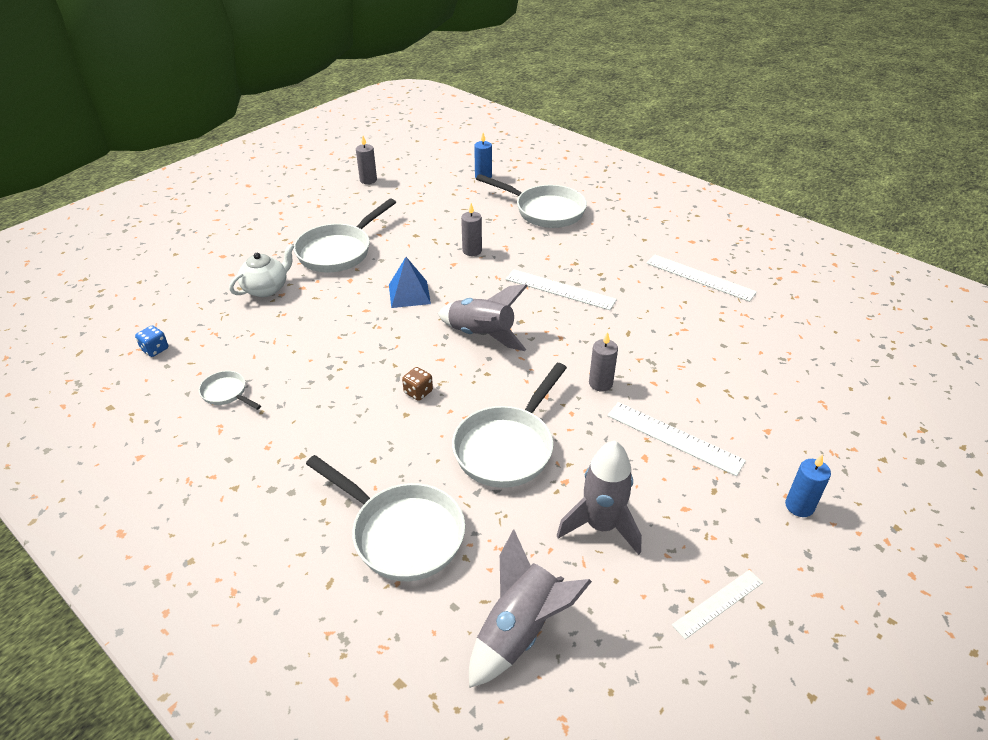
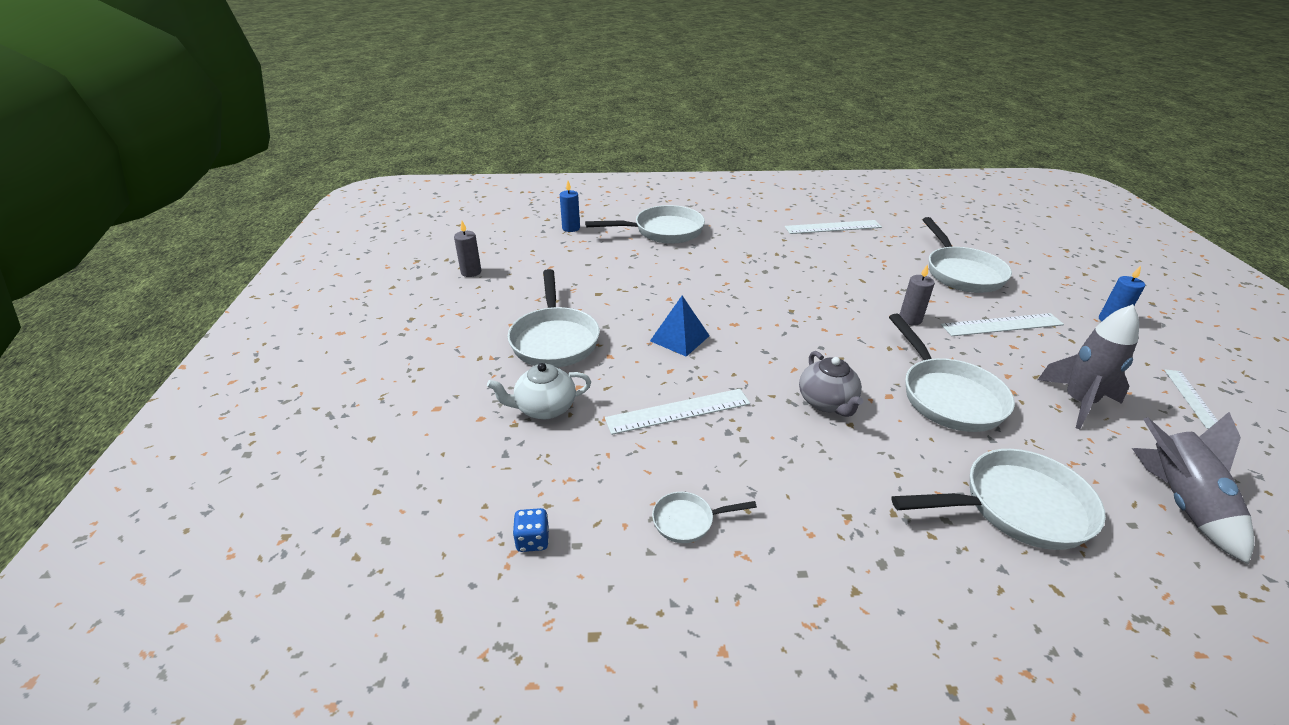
camera: 45 degrees left, 5 degrees down
white teapot [229,244,294,297] -> white teapot turned 105 degrees counterclockwise [487,363,591,419]
brown dice [402,367,433,401] -> grey teapot [799,351,863,417]
grey rocket [438,284,528,351] -> none
grey candle [461,203,482,256] -> none
white ruler [506,269,617,310] -> white ruler moved to [605,389,750,435]
none -> white pan [922,217,1012,293]

